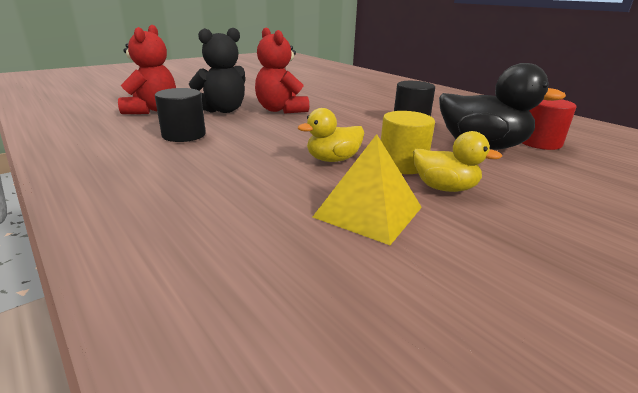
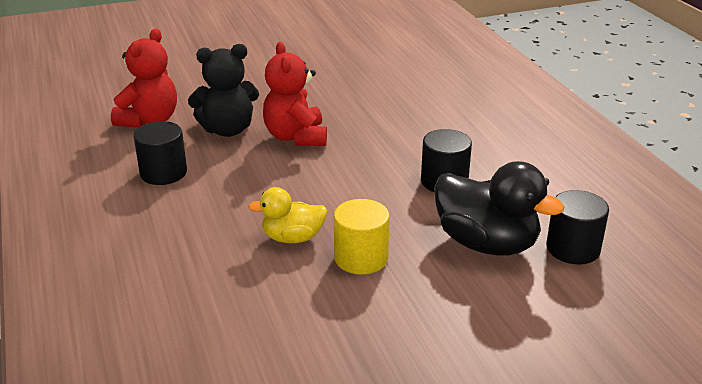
camera: 20 degrees right, 5 degrees up
yellow pyramid [313,134,422,245] -> none
yellow duck [413,131,502,192] -> none
red cylinder [522,99,576,150] -> black cylinder [546,190,609,264]

